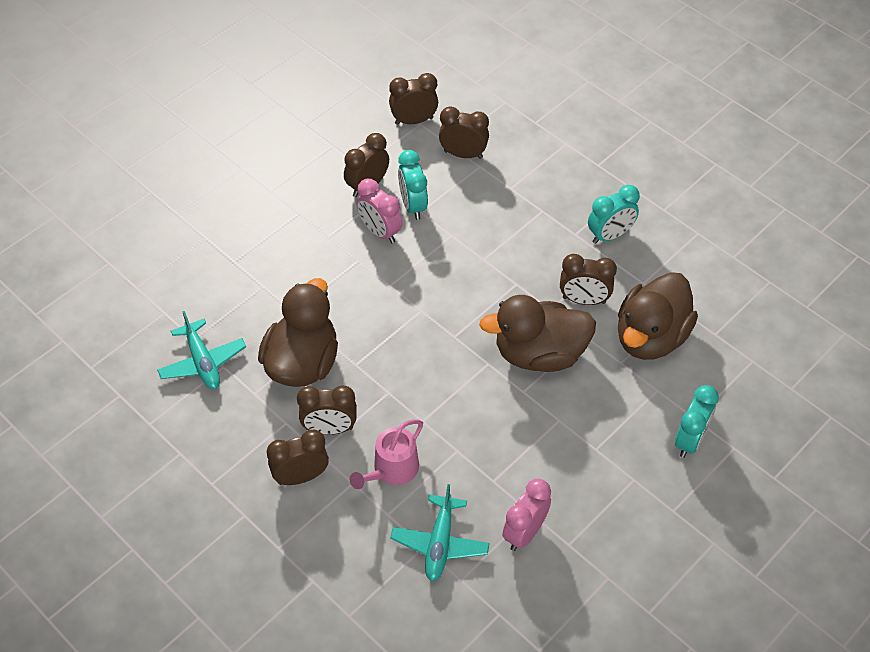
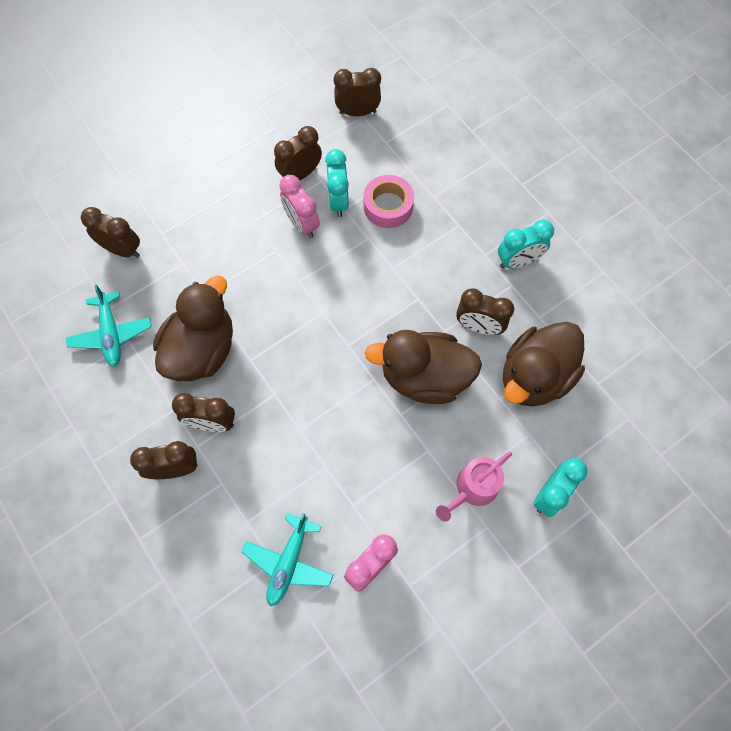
camera: 10 degrees right, 15 degrees up
pink watering can [350,419,423,489] -> pink watering can moved to [436,451,512,521]
brown clock [439,106,489,159] -> brown clock moved to [81,207,140,258]
none -> pink tape [363,175,414,228]

